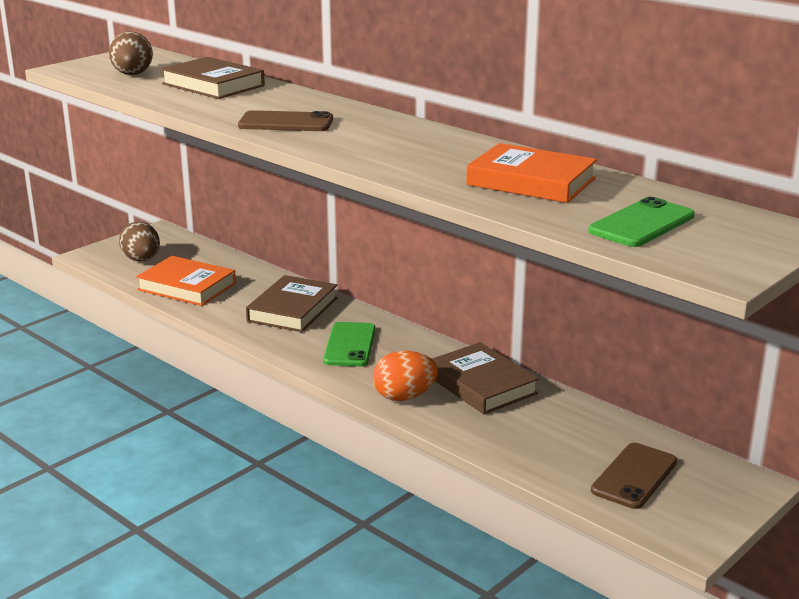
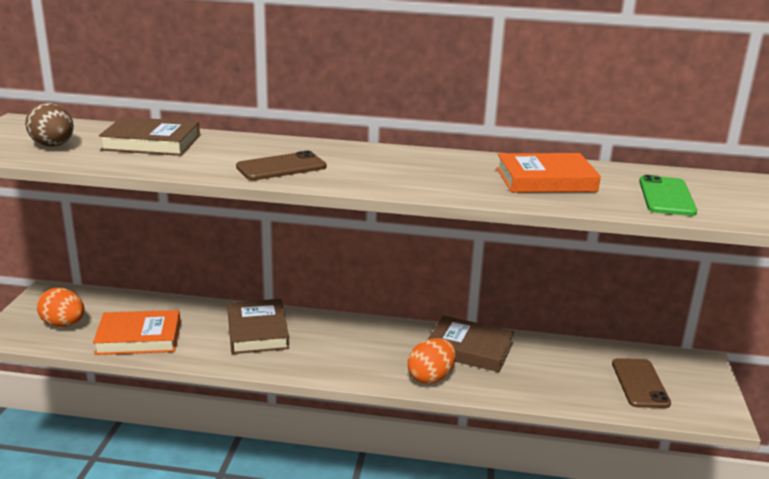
camera: 35 degrees left, 0 degrees up
brown egg [119,222,160,262] -> orange egg [37,288,84,327]
green phone [323,322,376,367] -> none

